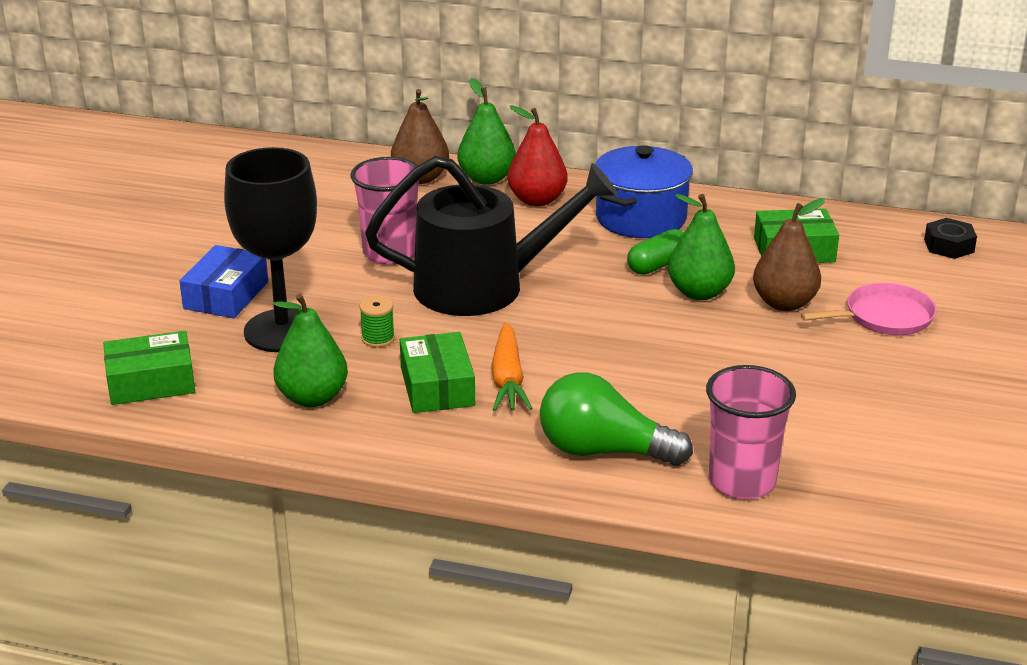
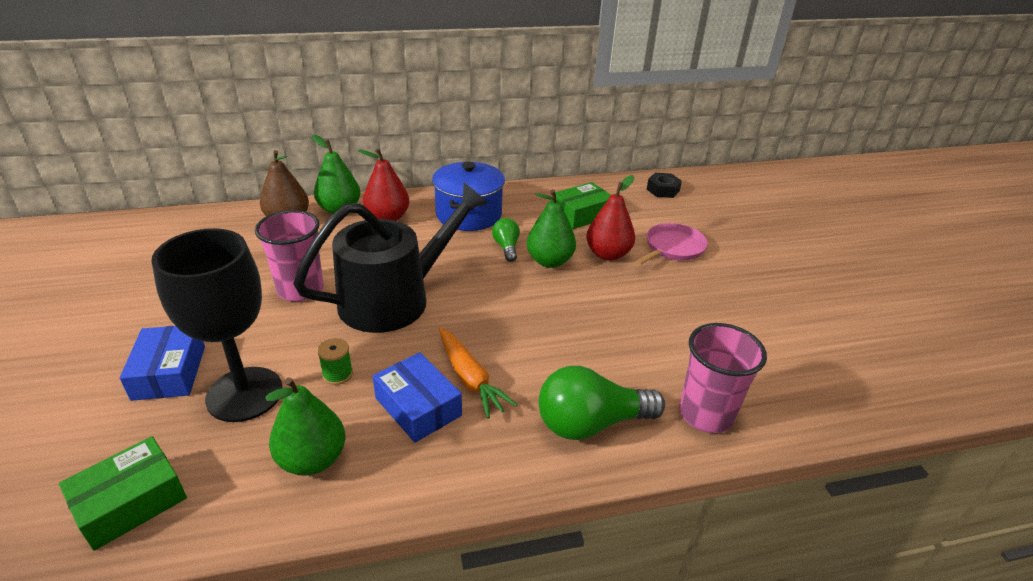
camera: 30 degrees left, 5 degrees up
green box [400,332,475,413] -> blue box [372,352,462,443]
green capsule [627,229,684,275] -> green light bulb [492,218,520,262]
brown pear [753,198,825,311] -> red pear [586,175,635,261]

